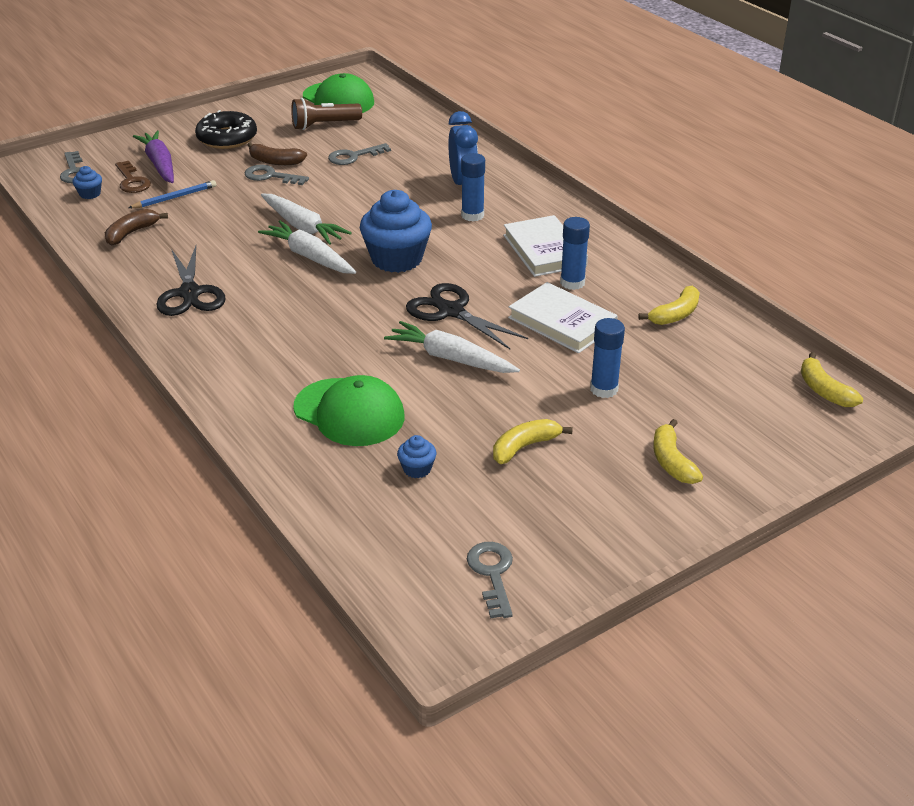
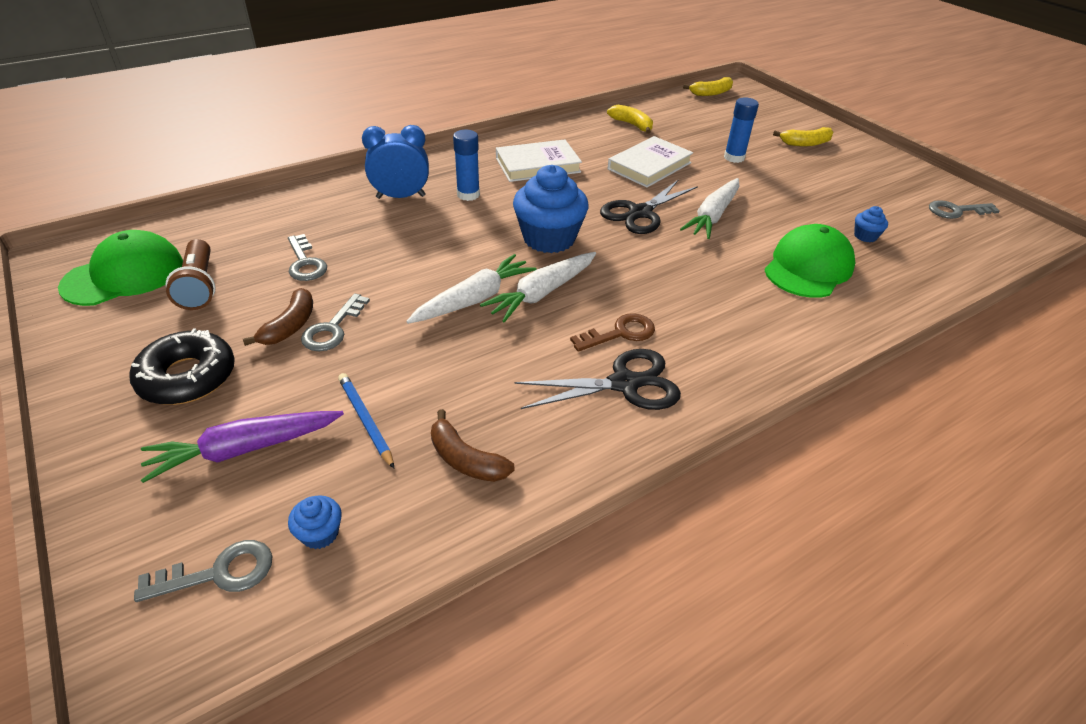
camera: 90 degrees left, 5 degrees up
brown key [115,161,151,193] -> brown key moved to [570,313,655,352]
yellow banana [493,419,573,464] -> none
blue glue stick [560,217,590,290] -> none

